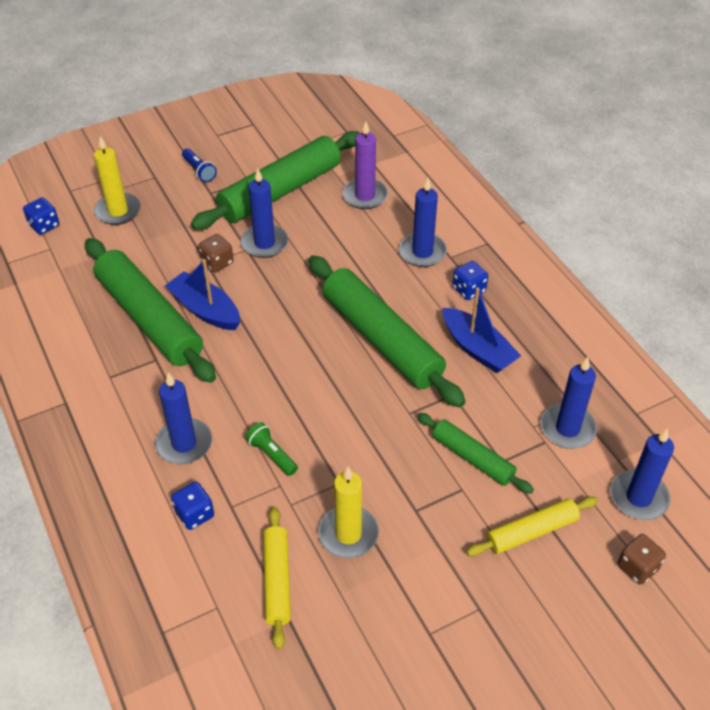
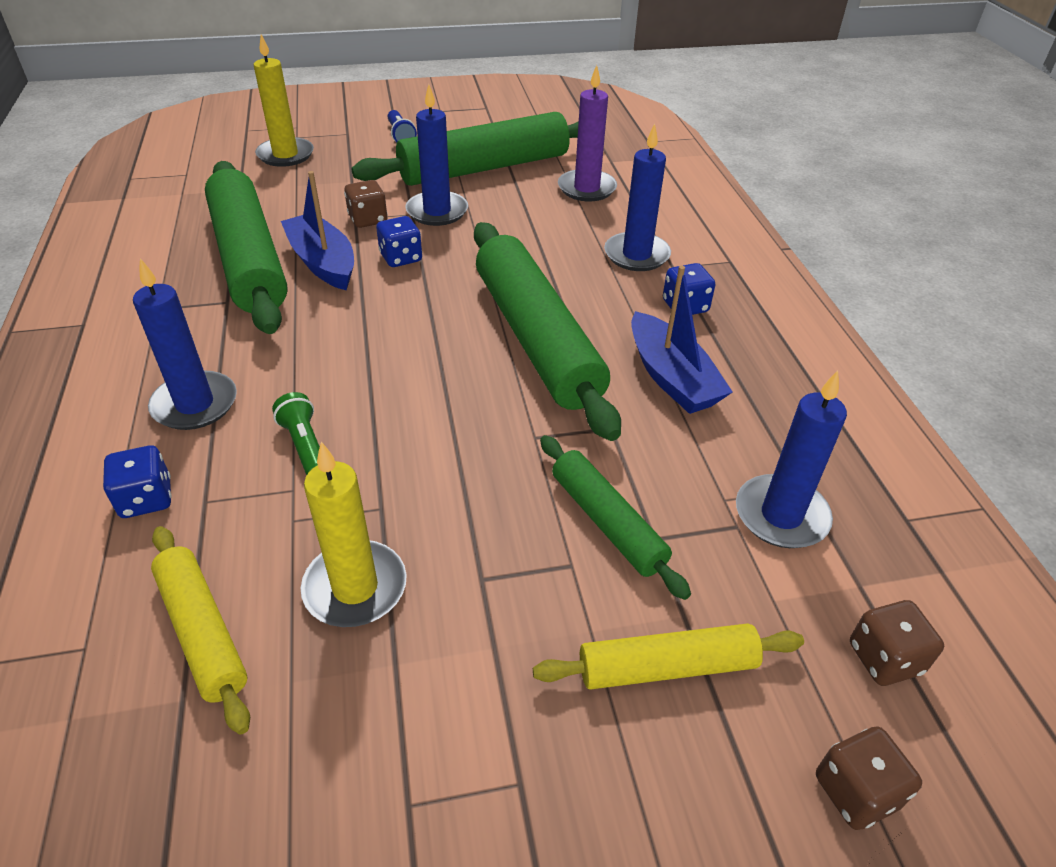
camera: 15 degrees right, 5 degrees down
blue dice [23,197,59,235] -> blue dice moved to [376,216,422,267]
yellow rolling pin [263,507,291,650] -> yellow rolling pin turned 45 degrees counterclockwise [151,526,250,734]
blue candle [610,428,674,520] -> brown dice [850,600,944,686]

